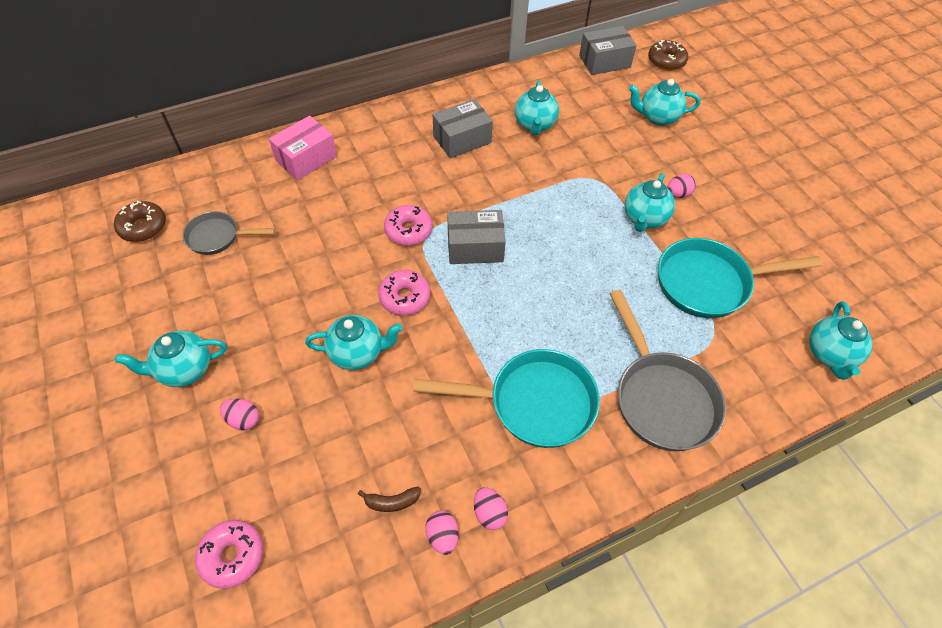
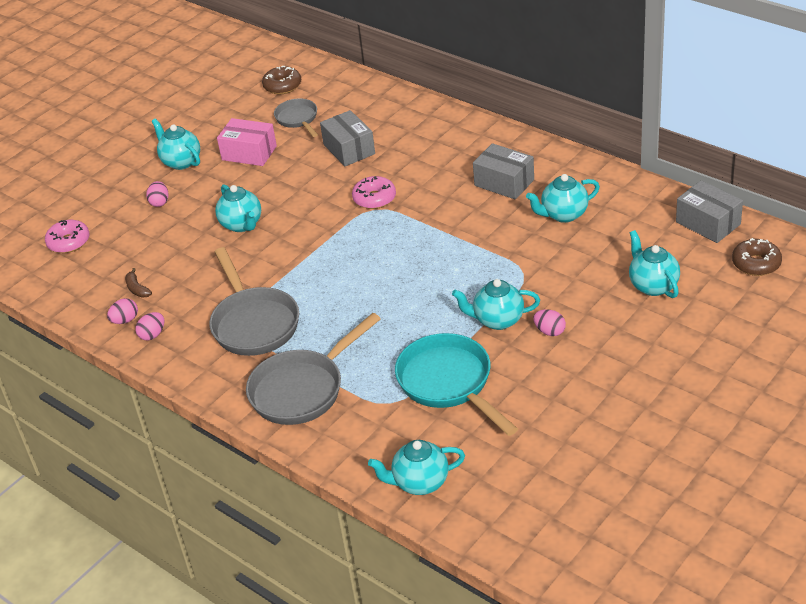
camera: 70 degrees right, 15 degrees down
pink box [269,116,337,180] -> pink box moved to [217,118,277,166]
pink donut [378,270,430,315] -> none
turquoise pan [413,349,600,448] -> grey pan [209,247,299,356]
grey box [447,210,506,264] -> grey box moved to [320,110,375,166]

